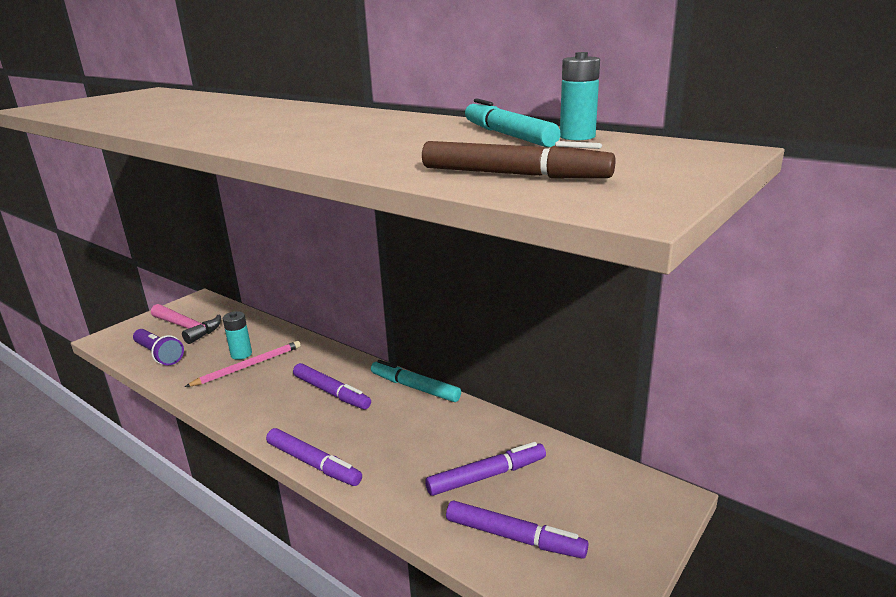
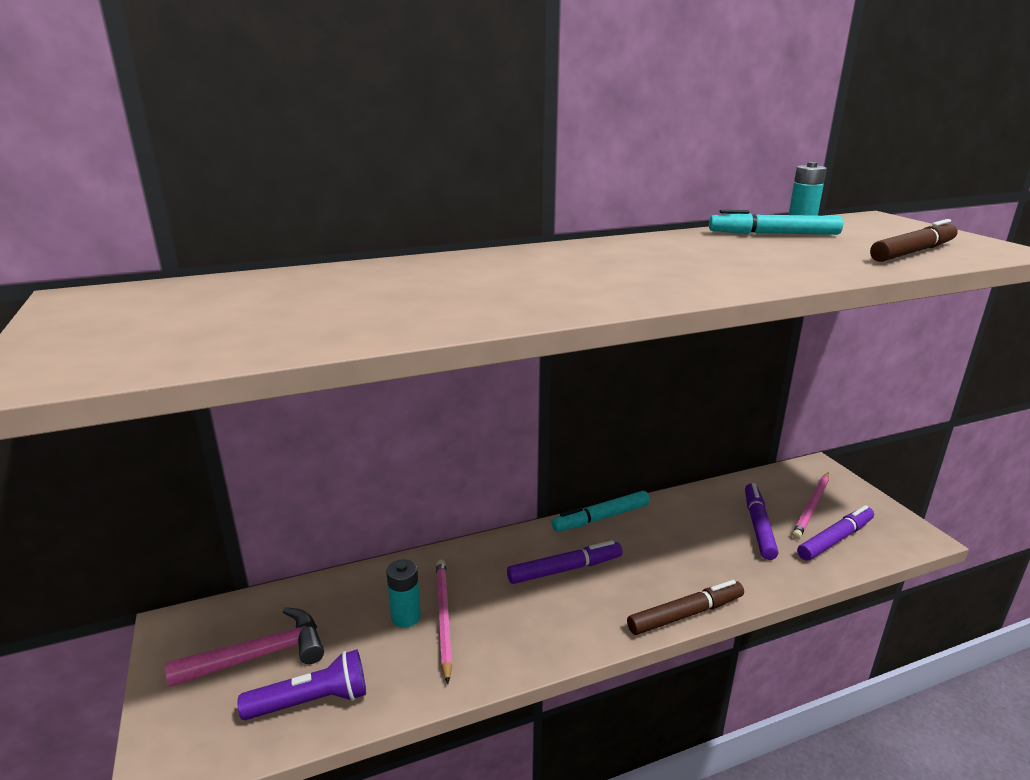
camera: 60 degrees left, 0 degrees up
purple marker [266,428,362,486] -> brown marker [627,580,744,635]
none -> pink pencil [792,473,829,539]

